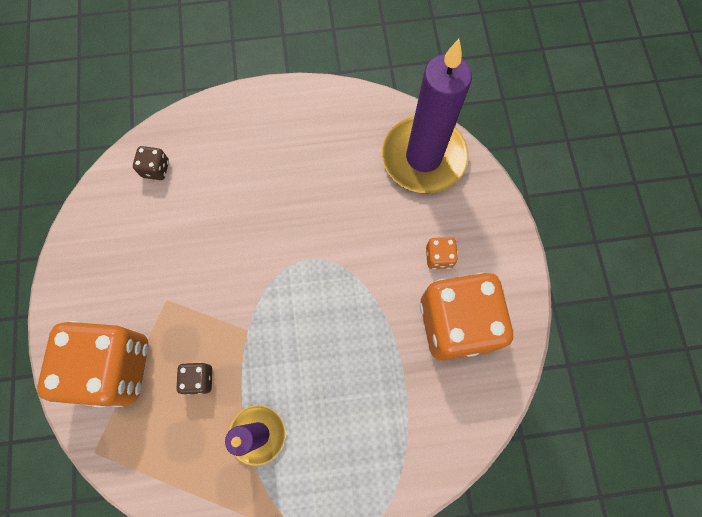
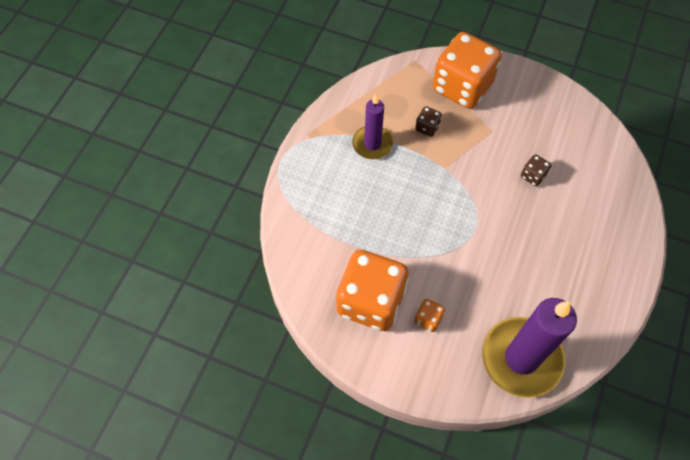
camera: 120 degrees right, 10 degrees down
brown dice [133,146,169,180] -> brown dice moved to [521,155,551,186]

